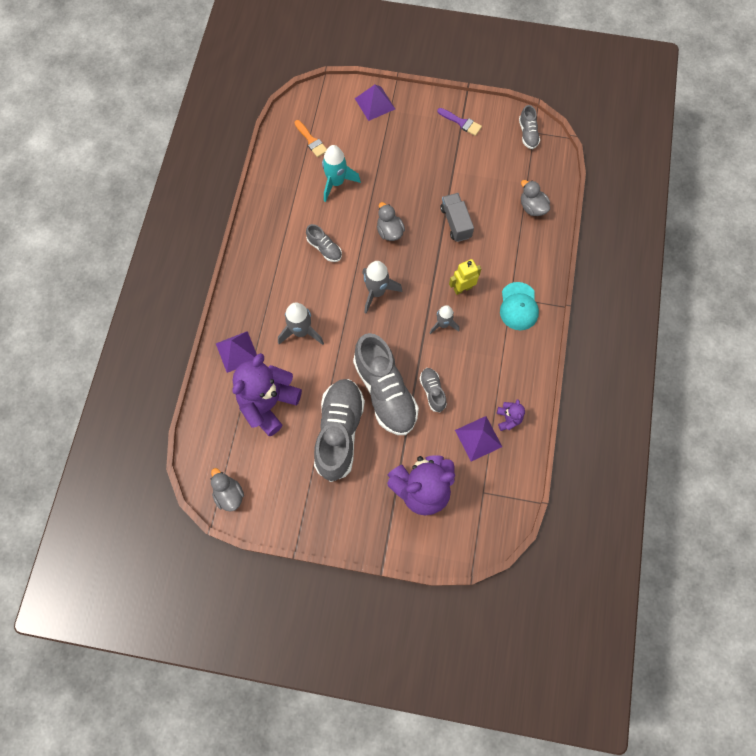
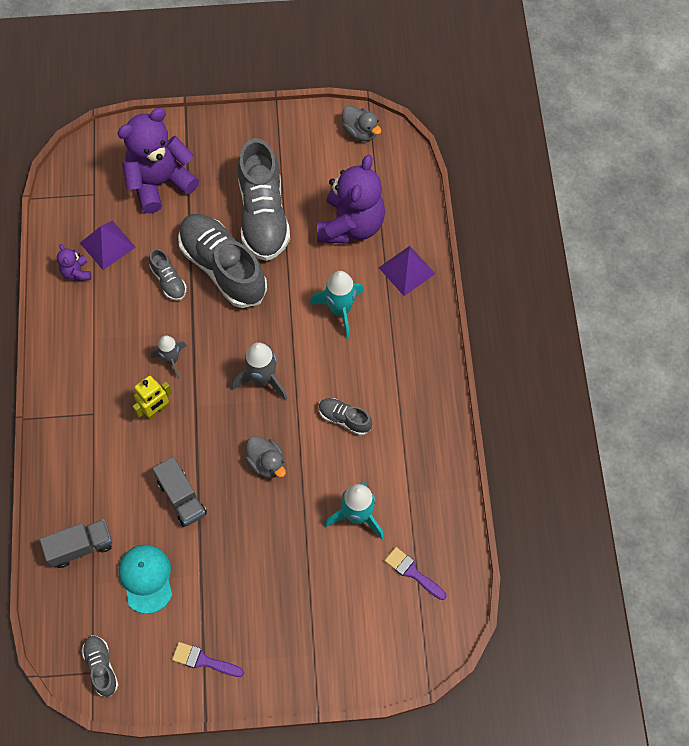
camera: 165 degrees right, 5 degrees down
grey rocket [278,303,324,345] -> turquoise rocket [310,271,364,339]
orange brush [294,120,327,157] -> purple brush [385,547,446,600]
purple pyramid [355,85,395,121] -> none
turquoise cap [500,282,539,330] -> turquoise cap moved to [119,544,172,614]
grey duck [521,180,550,216] -> grey truck [40,519,112,568]

